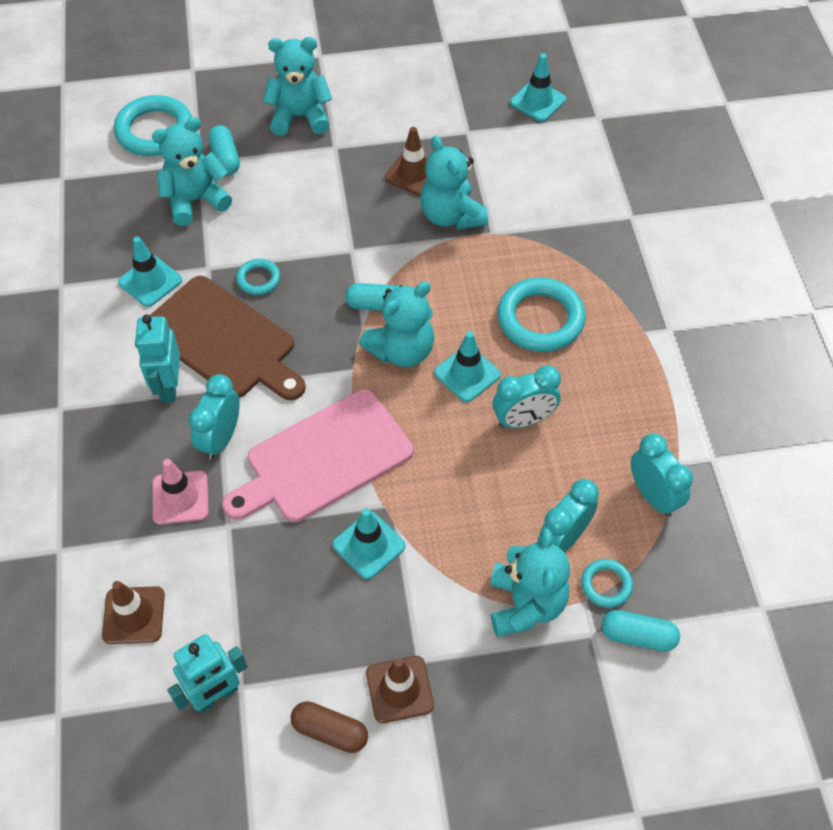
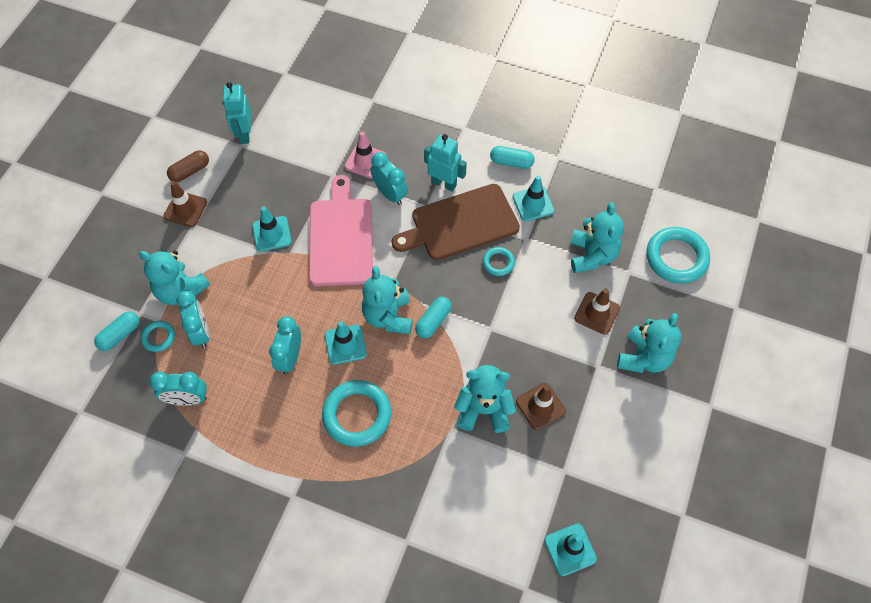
camera: 120 degrees right, 5 degrees up
brown traffic cone [102,581,165,644] -> brown traffic cone moved to [574,289,620,335]
turquoise capsule [208,125,240,175] -> turquoise capsule moved to [490,146,535,169]

